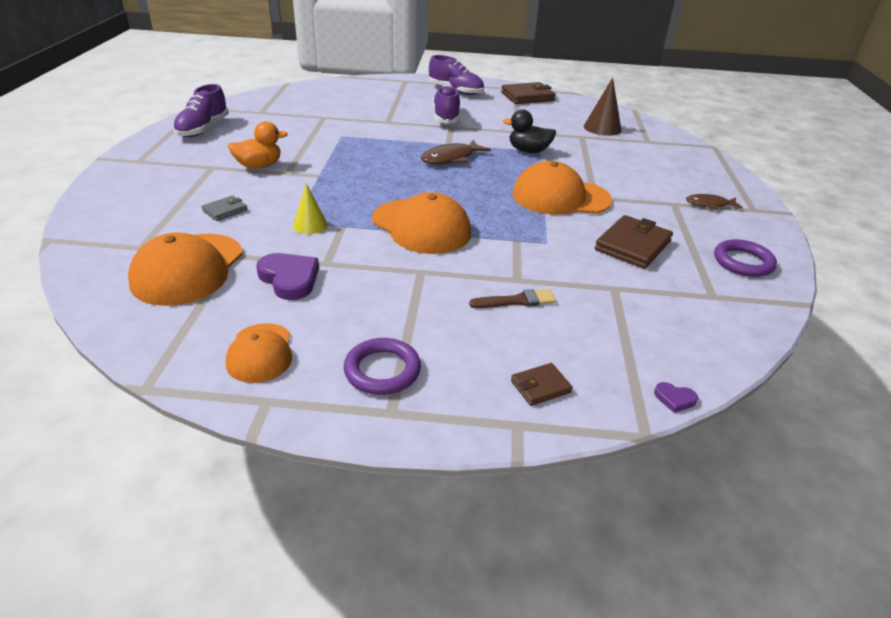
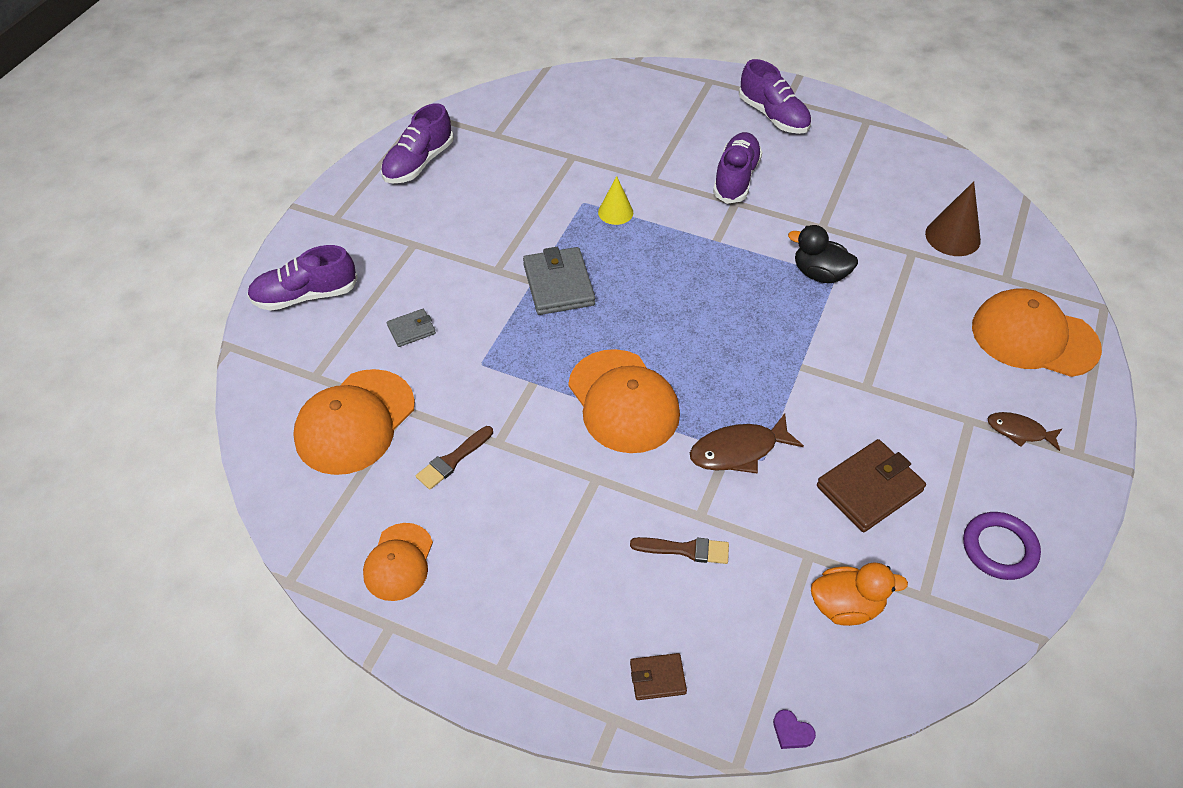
camera: 20 degrees right, 15 degrees up
orange duck [228,121,288,169] -> orange duck moved to [811,562,908,626]
purple heart [256,253,319,300] -> brown brush [416,426,493,490]
yellow cone [293,184,328,234] -> yellow cone moved to [598,176,633,225]
purple ring [344,338,421,395] -> none
brown fish [421,140,491,165] -> brown fish moved to [690,413,804,474]
brown wallet [501,82,556,104] -> none
orange cap [512,161,612,215] -> orange cap moved to [972,289,1102,377]
none -> purple shoe [247,245,358,311]
none -> grey wallet [523,247,595,315]

